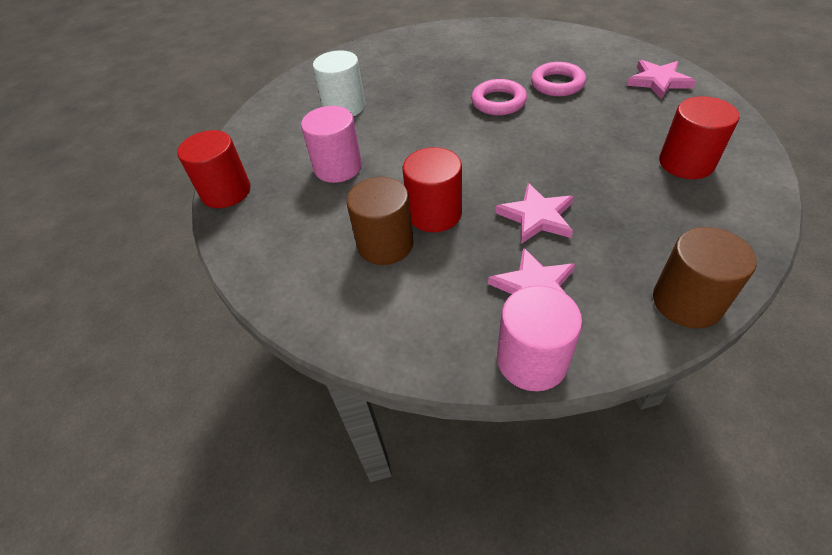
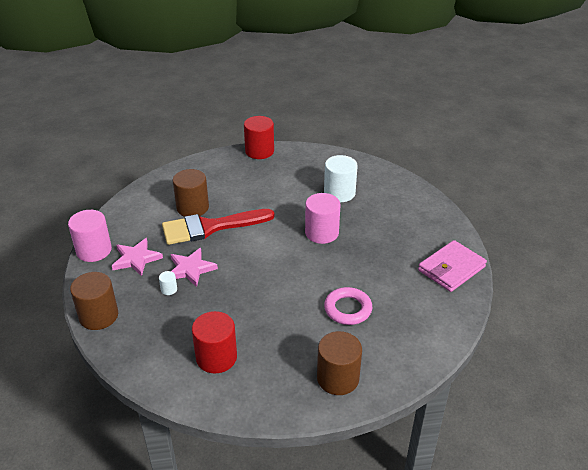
camera: 90 degrees right, 10 degrees down
pink cylinder [301,106,362,183] -> pink cylinder moved to [305,193,340,244]
red cylinder [403,147,462,232] -> red brush [162,209,275,245]
pink ring [471,79,527,116] -> none
pink star [626,60,696,99] -> brown cylinder [317,331,362,395]
none -> white cylinder [159,271,177,295]
none -> pink wallet [418,240,487,292]

